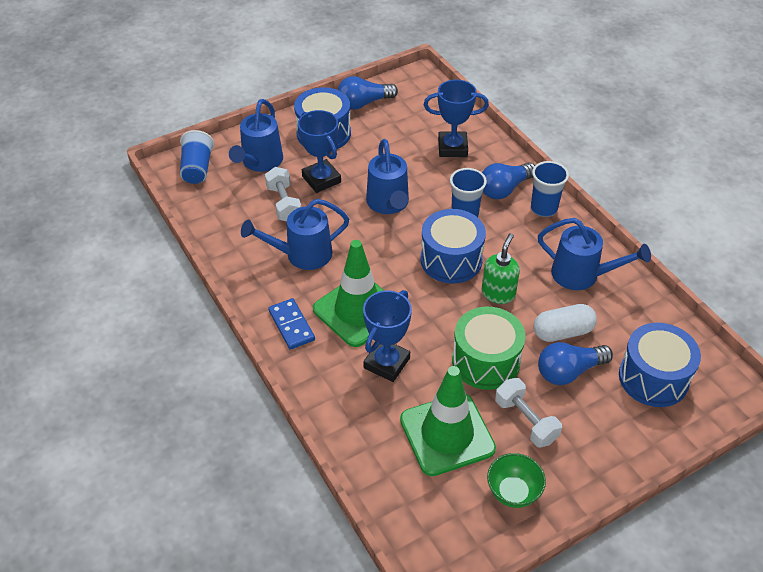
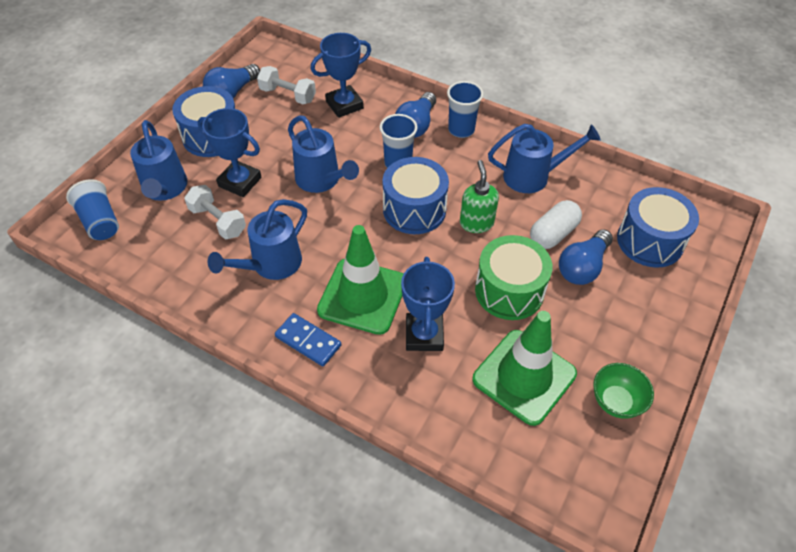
camera: 30 degrees left, 5 degrees up
white dumbbell [495,378,562,448] -> white dumbbell moved to [257,66,316,104]

